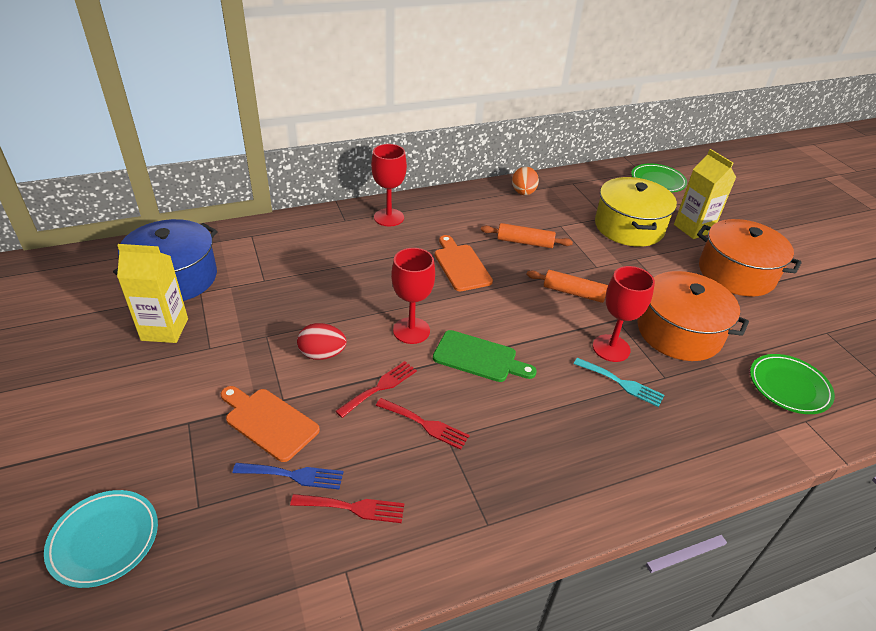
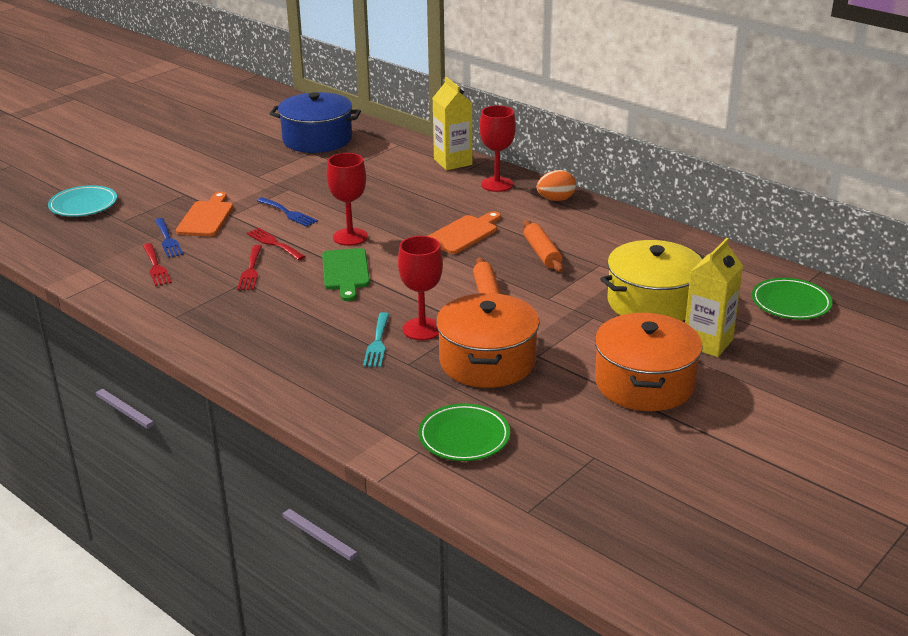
camera: 65 degrees right, 10 degrees down
yellow carton [117,244,188,343] -> yellow carton moved to [433,77,472,170]
red egg [297,323,347,360] -> blue fork [257,197,318,227]
red fork [335,361,417,418] -> red fork turned 150 degrees counterclockwise [247,228,305,260]
orange egg [512,167,539,195] -> orange egg moved to [536,170,576,201]

